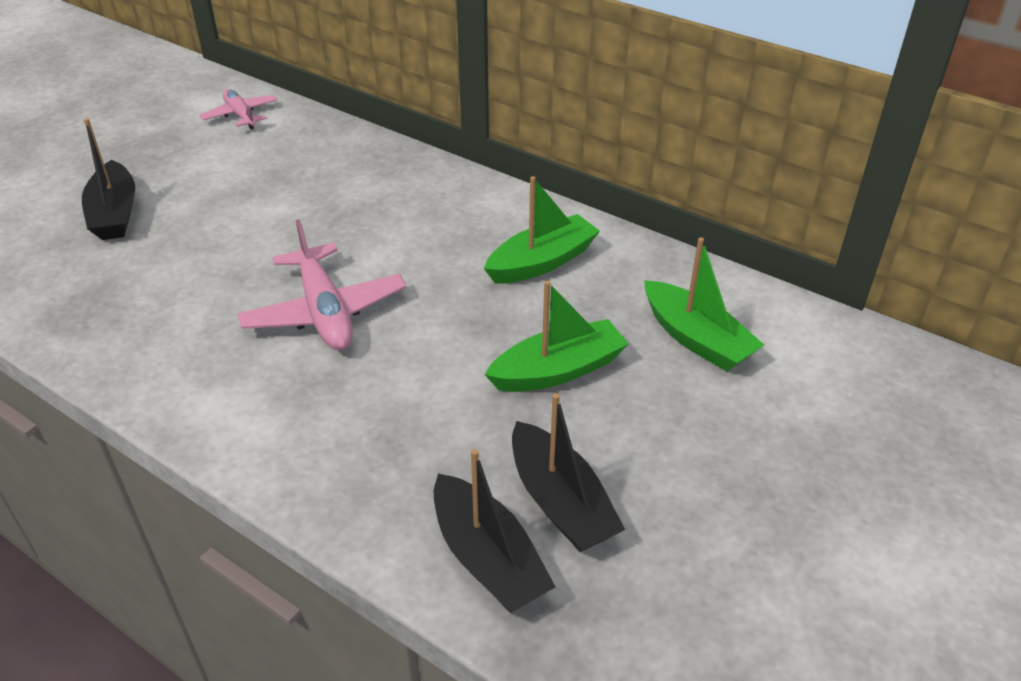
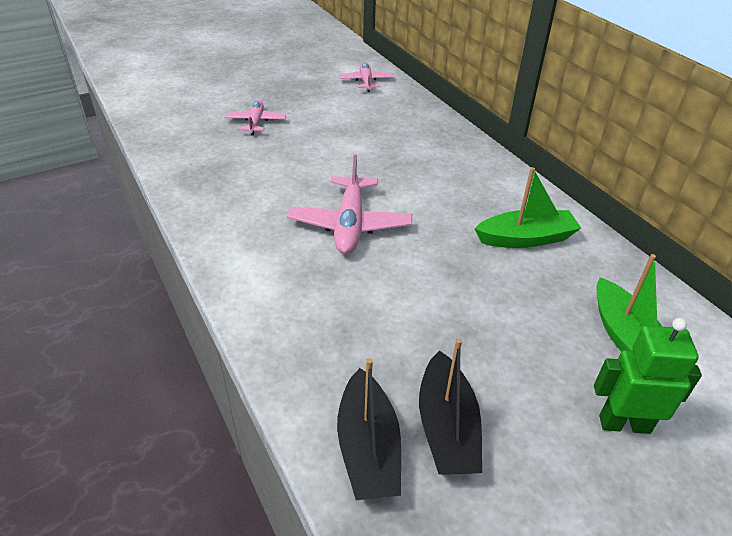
camera: 25 degrees right, 0 degrees up
black boat [82,118,135,240] -> pink plane [224,100,286,135]
green boat [485,281,628,392] -> none
none -> green robot [594,318,702,434]

